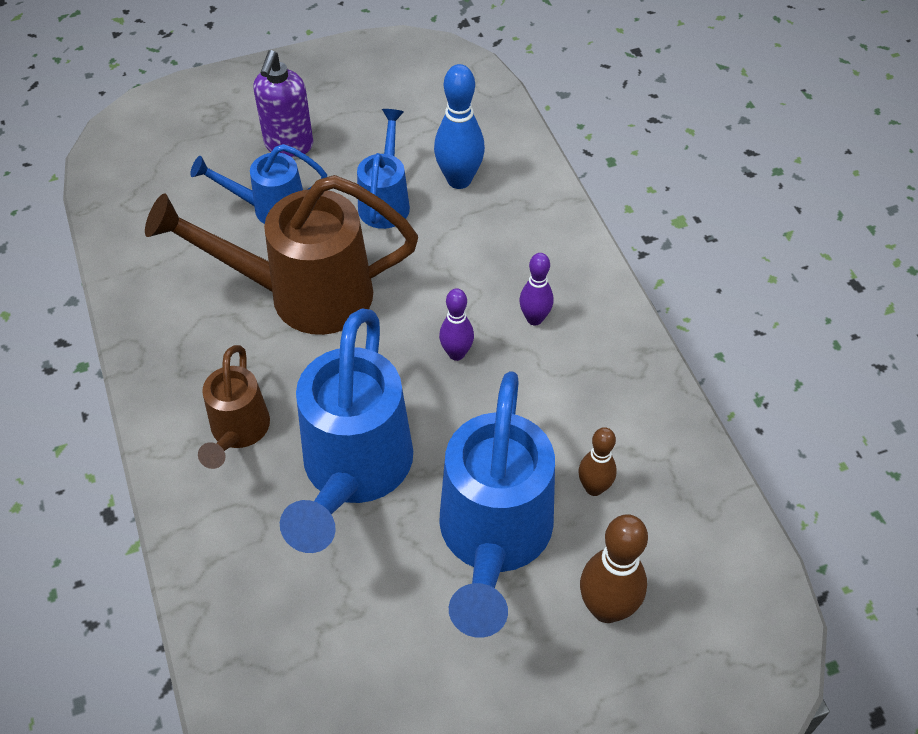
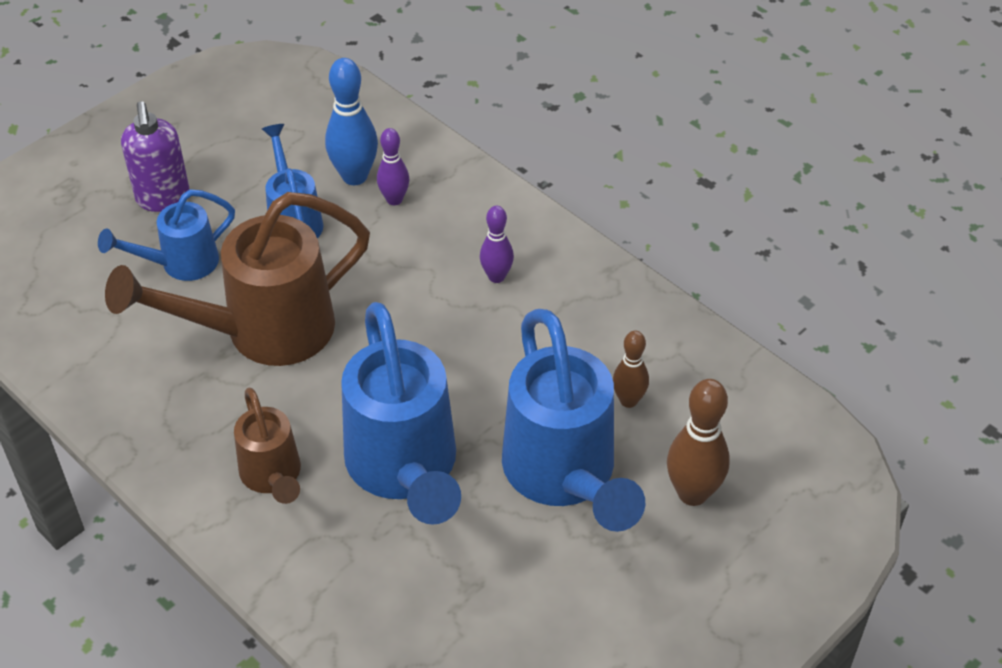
camera: 25 degrees left, 5 degrees down
purple bowling pin [439,288,474,361] -> purple bowling pin moved to [377,128,409,205]

